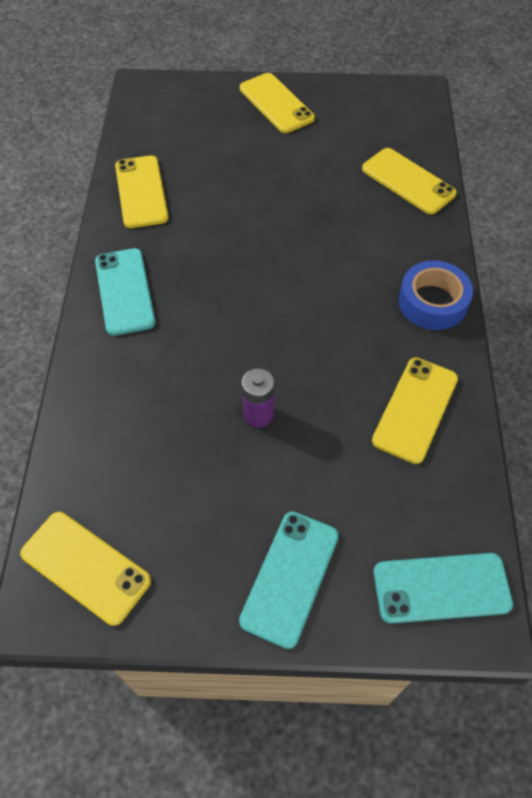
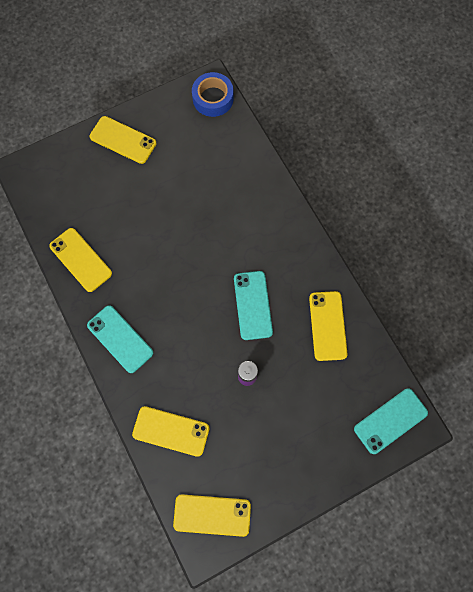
camera: 30 degrees left, 15 degrees up
turquoise phone [239,511,339,649] -> turquoise phone moved to [234,271,273,340]
yellow phone [362,148,457,214] -> yellow phone moved to [132,406,209,457]
blue tape [399,261,473,330] -> blue tape moved to [192,72,234,117]

